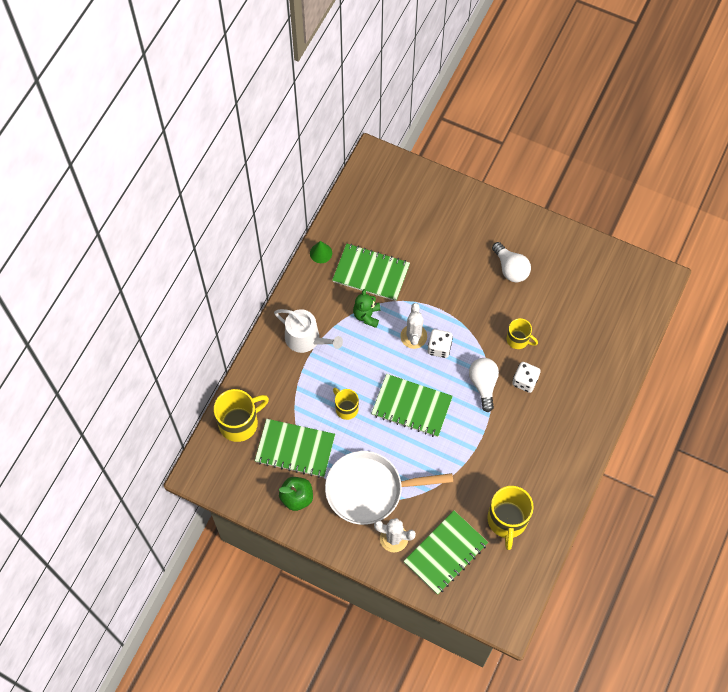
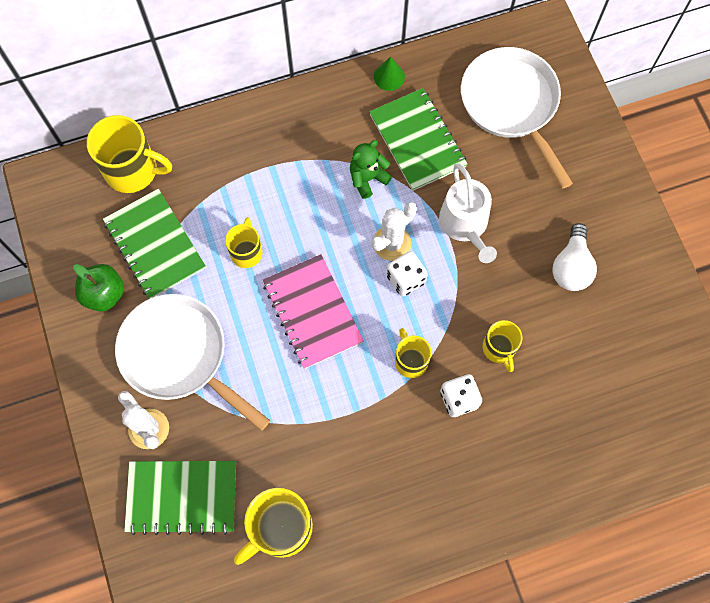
camera: 45 degrees right, 5 degrees up
white watering can [274,309,343,353] -> white watering can moved to [439,163,497,263]
green notebook [371,374,453,437] -> pink notebook [263,254,364,369]
white light bulb [469,358,499,412] -> yellow mug [395,328,432,378]
none -> white pan [461,47,573,189]

